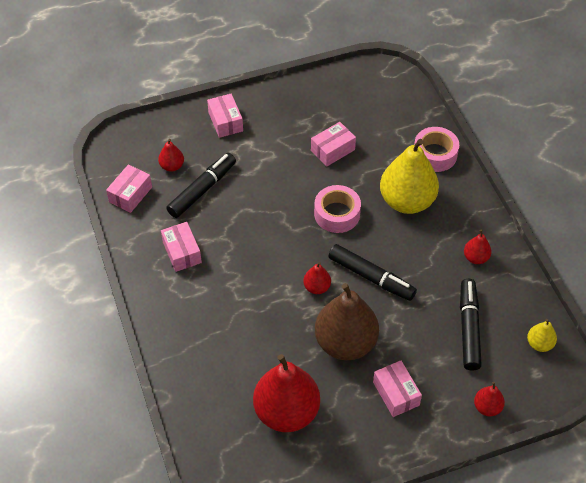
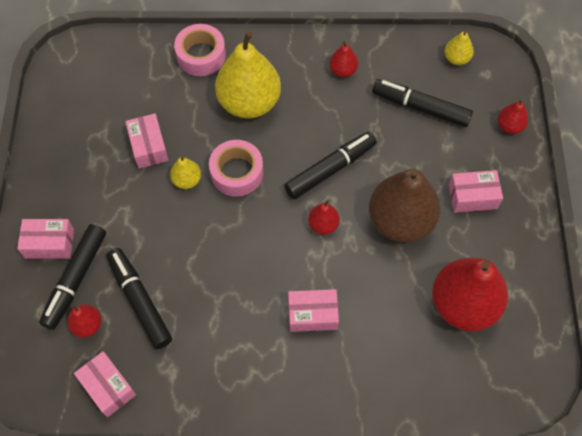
camera: 70 degrees left, 10 degrees up
pink box [161,222,202,272] -> pink box moved to [288,289,339,332]
none -> black marker [39,224,106,330]
none -> yellow pear [170,156,201,189]

